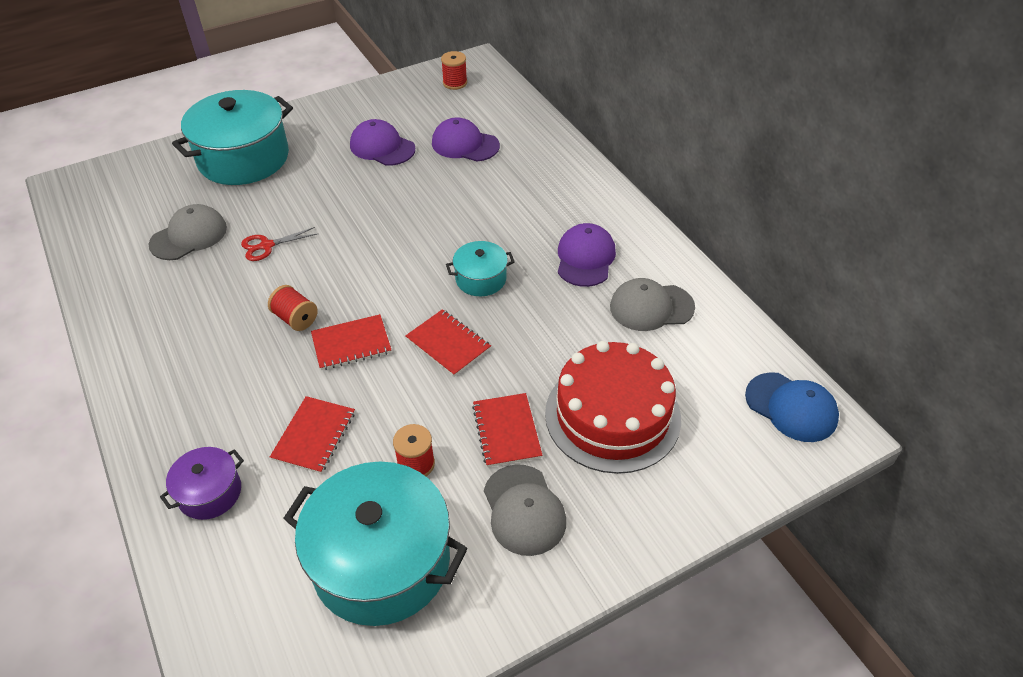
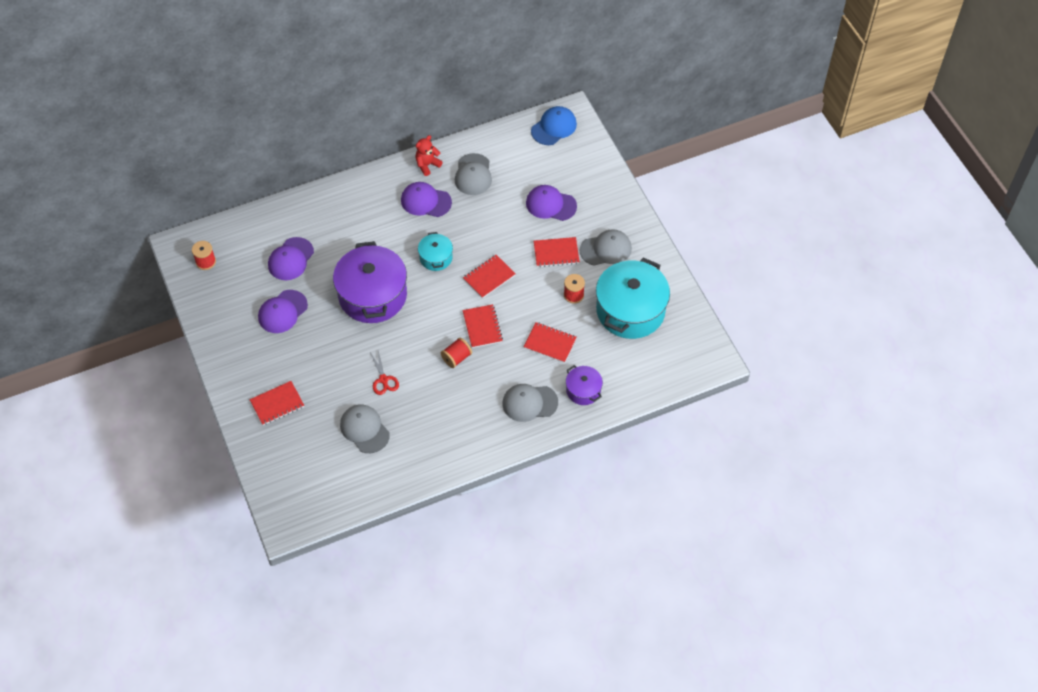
camera: 85 degrees left, 10 degrees up
turquoise pot [172,90,293,185] -> red notebook [250,381,304,425]
red cake [545,341,681,474] -> purple cap [526,185,577,221]
none -> purple pot [333,241,407,323]
none -> red teddy bear [415,135,443,176]
none -> grey cap [502,384,558,422]

